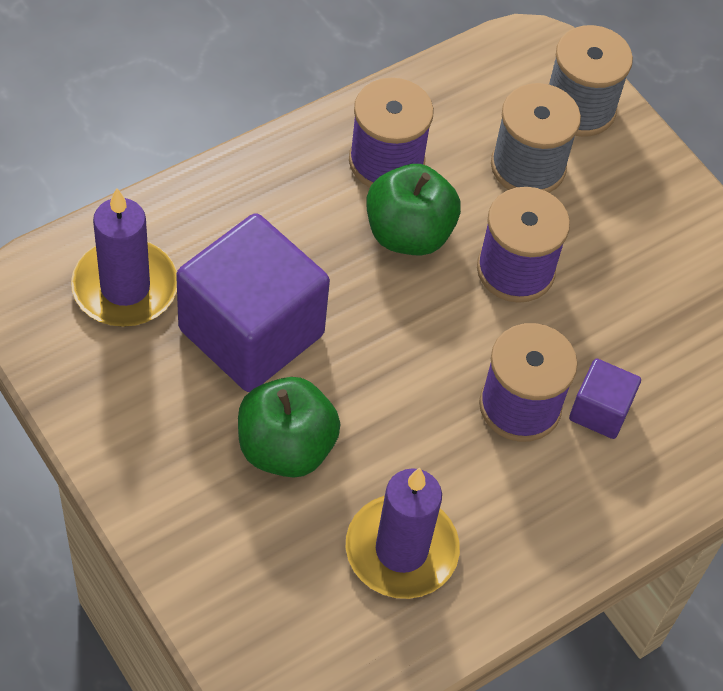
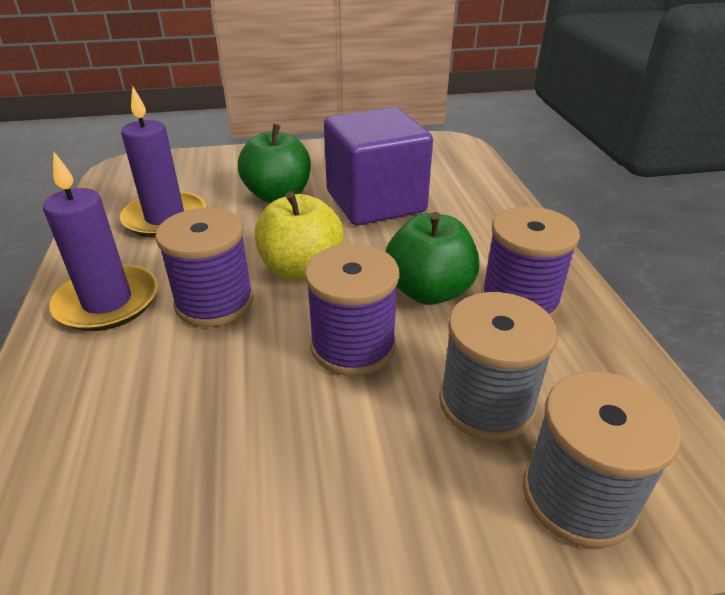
camera: 120 degrees right, 20 degrees down
purple candle [71,188,177,327] -> purple candle moved to [43,152,158,331]
purple cube [569,359,641,439] -> none
none -> yellow apple [255,191,344,280]

